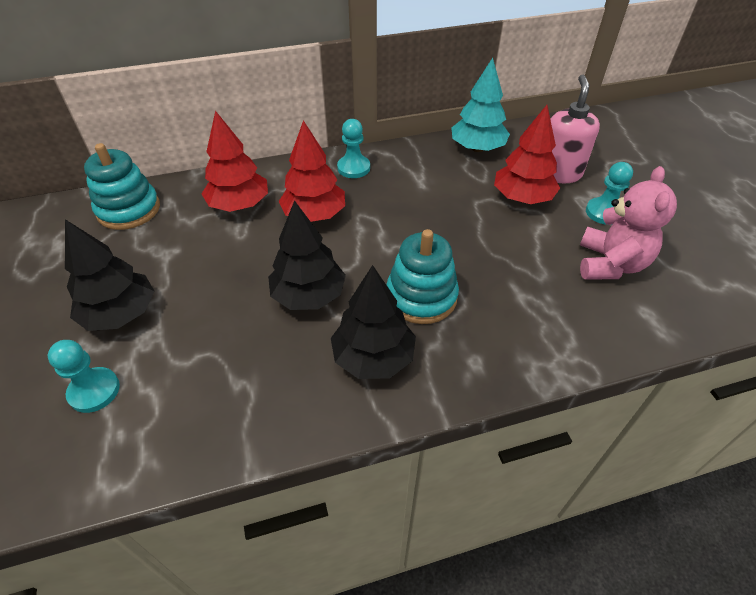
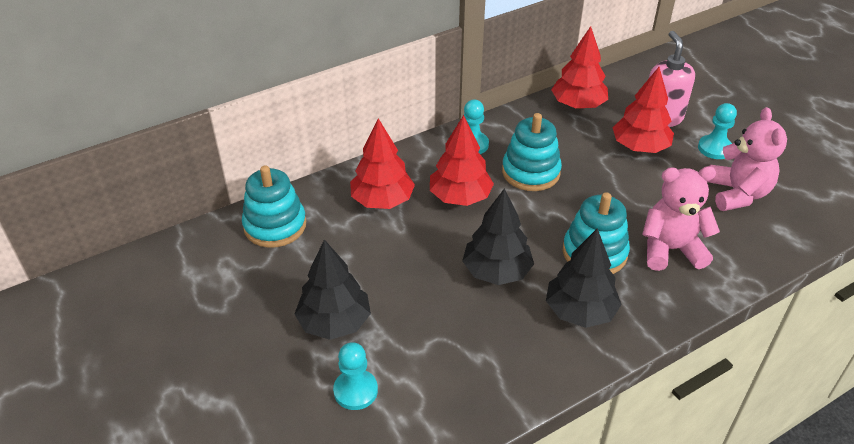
camera: 15 degrees left, 5 degrees down
turquoise tree [451,58,510,152] -> red tree [551,26,608,109]
none -> turquoise stacking toy [502,113,562,191]
none -> pink teddy bear [642,166,720,271]

